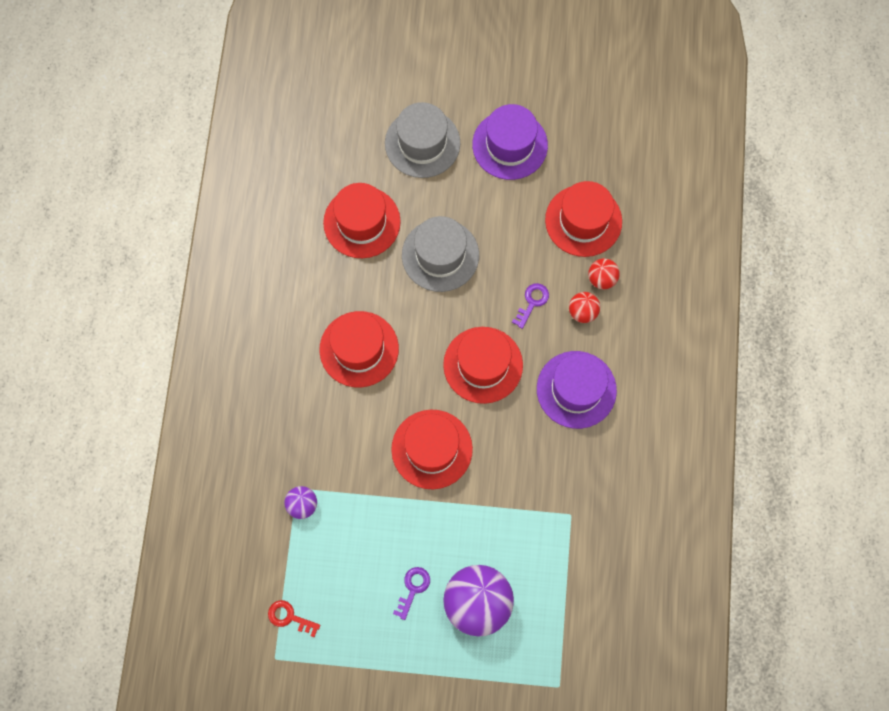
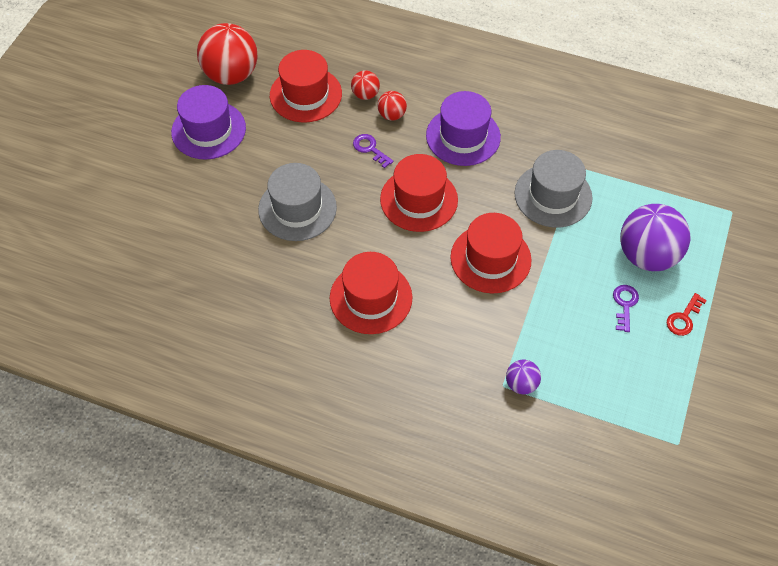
camera: 75 degrees left, 15 degrees down
red key [268,600,320,637] -> red key moved to [667,293,707,336]
red hat [323,183,401,258] -> none
grey hat [385,102,460,178] -> grey hat moved to [514,150,593,227]
purple key [393,567,430,620] -> purple key turned 60 degrees clockwise [613,285,639,332]
none -> red ball [197,23,258,85]

